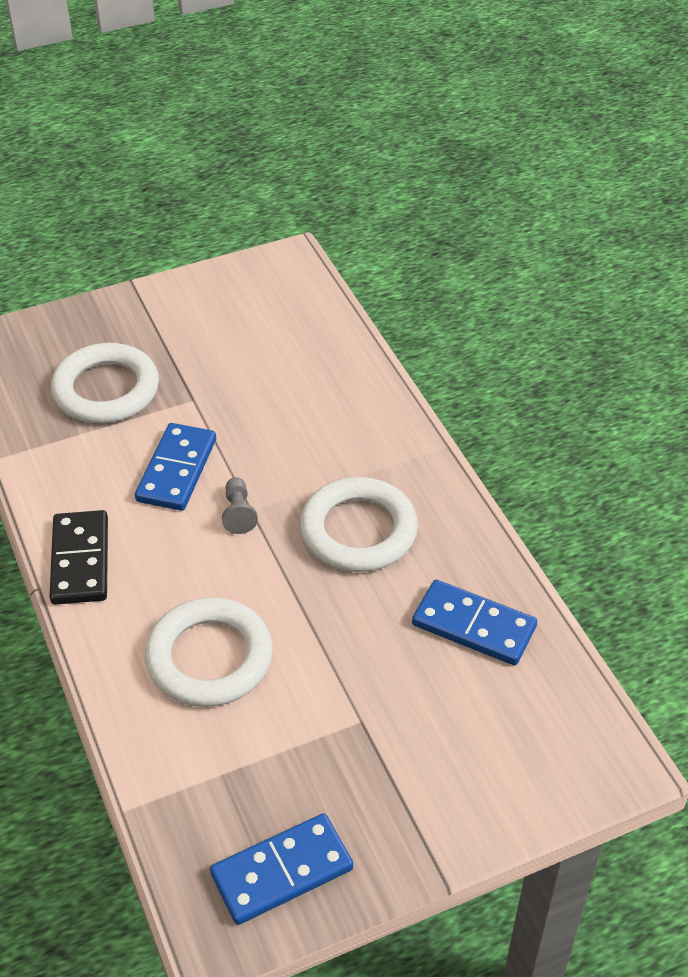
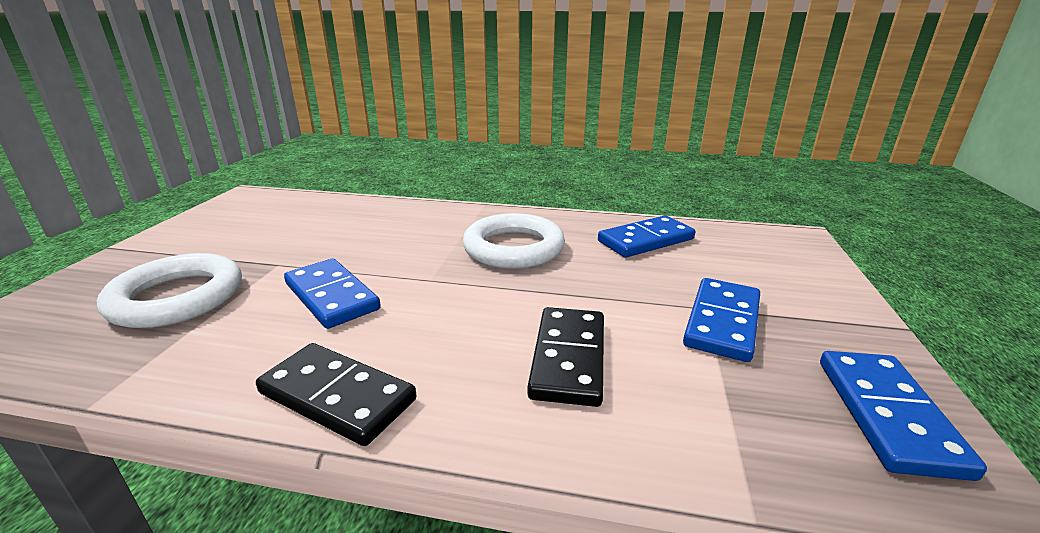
camera: 55 degrees left, 20 degrees down
white ring [145,597,273,707] -> black domino [527,307,604,407]
grey pawn [222,477,258,534] -> none
none -> blue domino [683,278,760,362]

